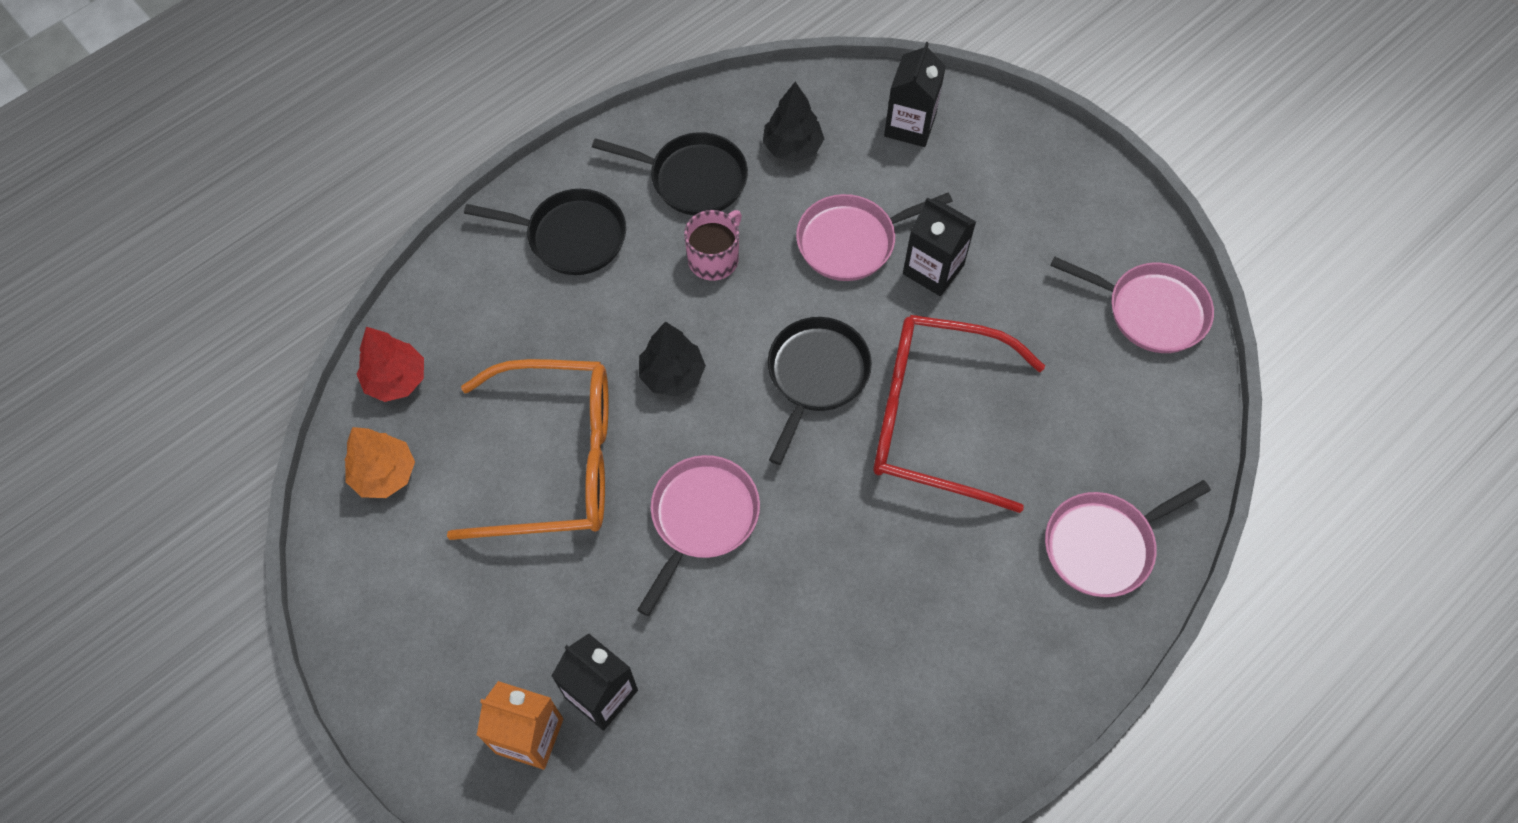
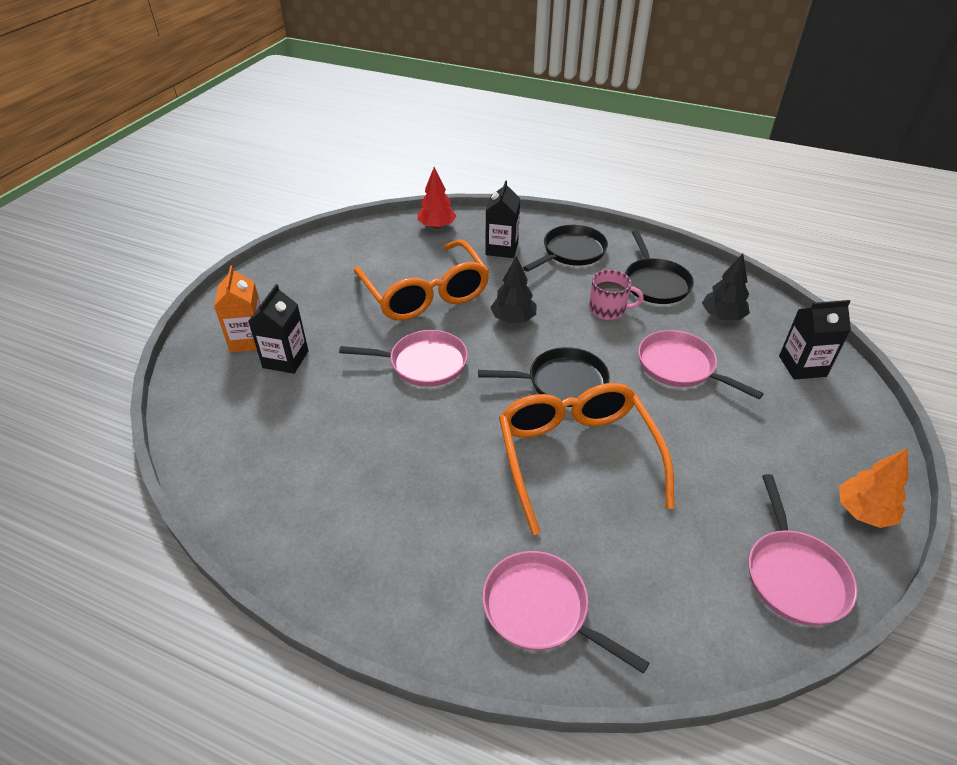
camera: 65 degrees right, 20 degrees down
orange tree [345,427,415,498] -> orange tree moved to [839,448,908,528]
black pan [464,189,626,275] -> black pan turned 120 degrees counterclockwise [523,225,608,272]
red glasses [873,315,1045,513] -> orange glasses [499,383,675,535]
black carton [903,197,976,296] -> black carton moved to [485,180,520,258]

